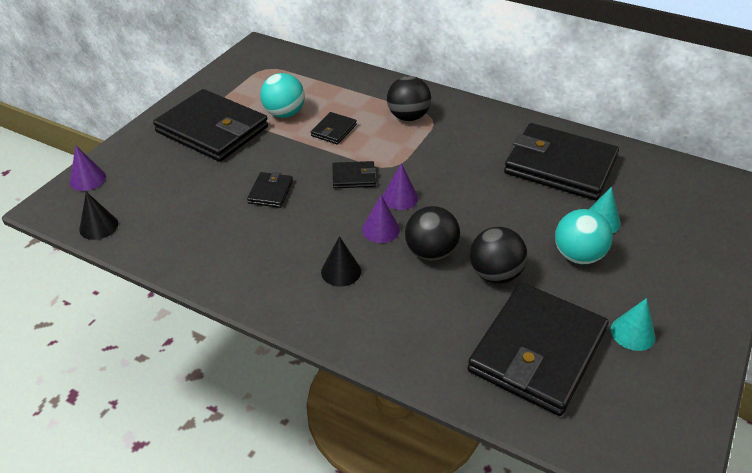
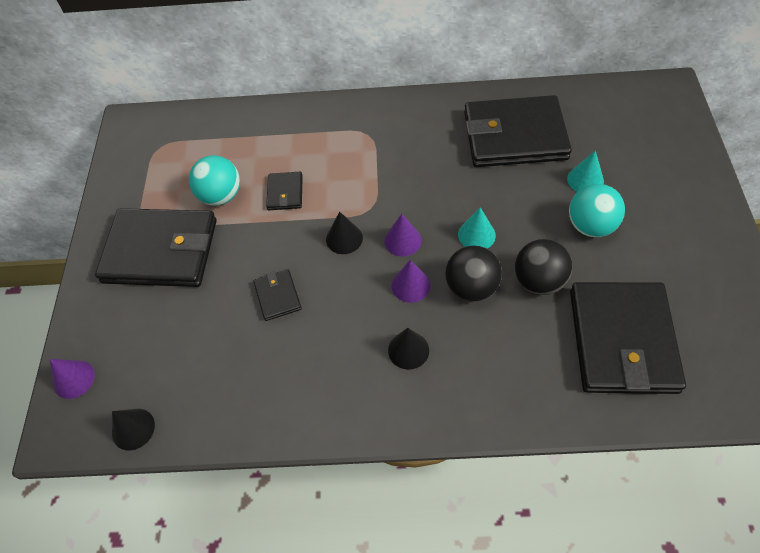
camera: 25 degrees left, 15 degrees up
black wallet [332,161,376,188] -> black cone [326,212,363,254]
black ball [387,76,431,121] -> none
turquoise cone [611,298,656,351] -> turquoise cone moved to [458,207,496,249]

